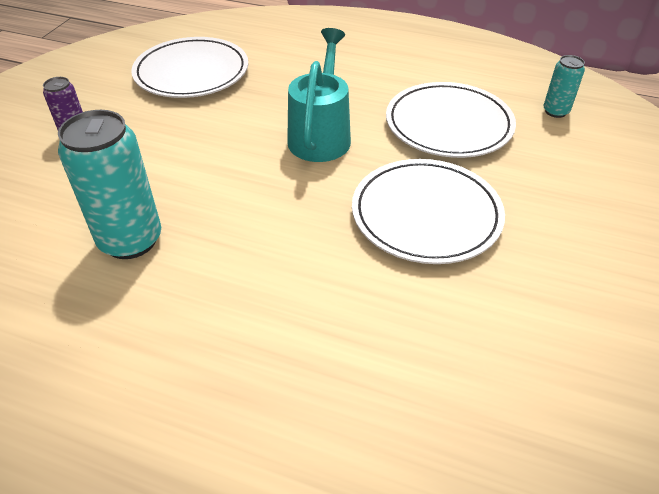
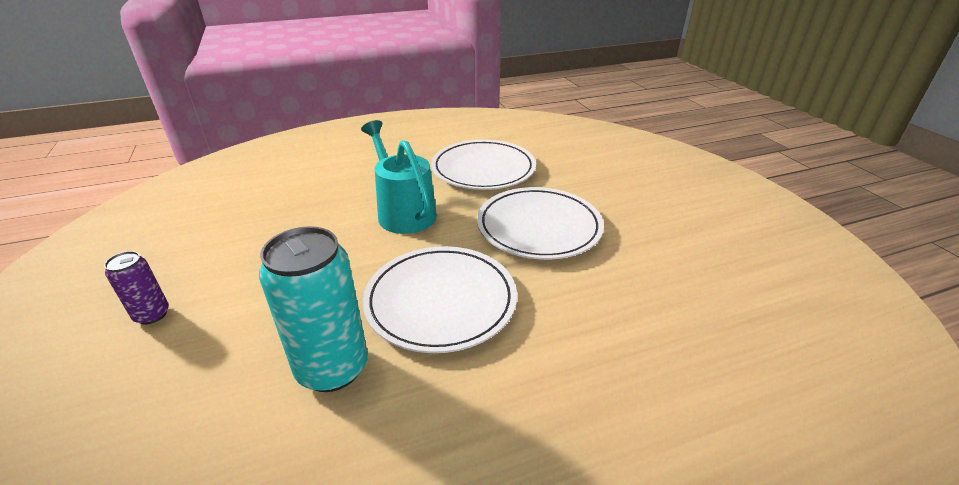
camera: 40 degrees left, 10 degrees down
white plate [131,37,248,98] -> white plate moved to [363,246,517,353]
turquoise can [544,55,585,118] -> none

